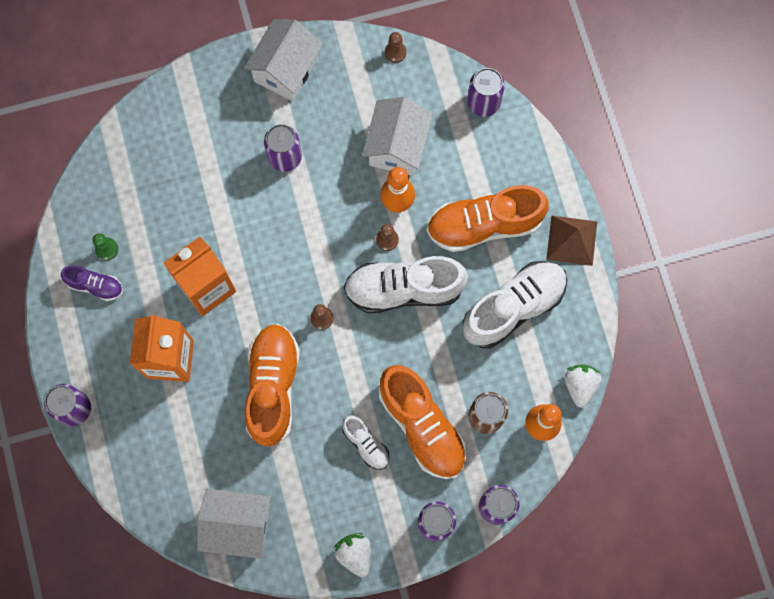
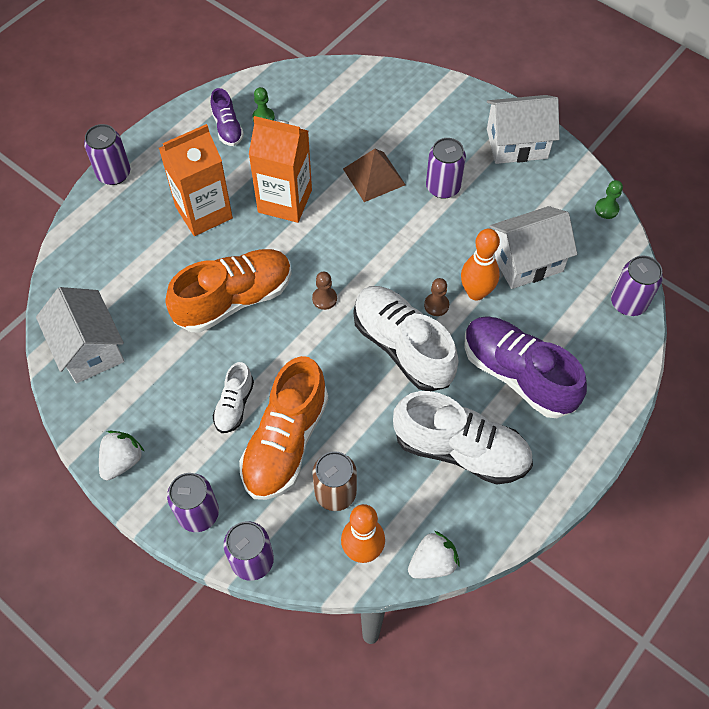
camera: 55 degrees right, 15 degrees down
brown pawn [385,32,407,63] -> green pawn [595,180,623,219]
orange shoe [427,185,549,252] -> purple shoe [464,316,587,418]
brown pyramid [546,215,597,266] -> brown pyramid moved to [343,149,406,202]

